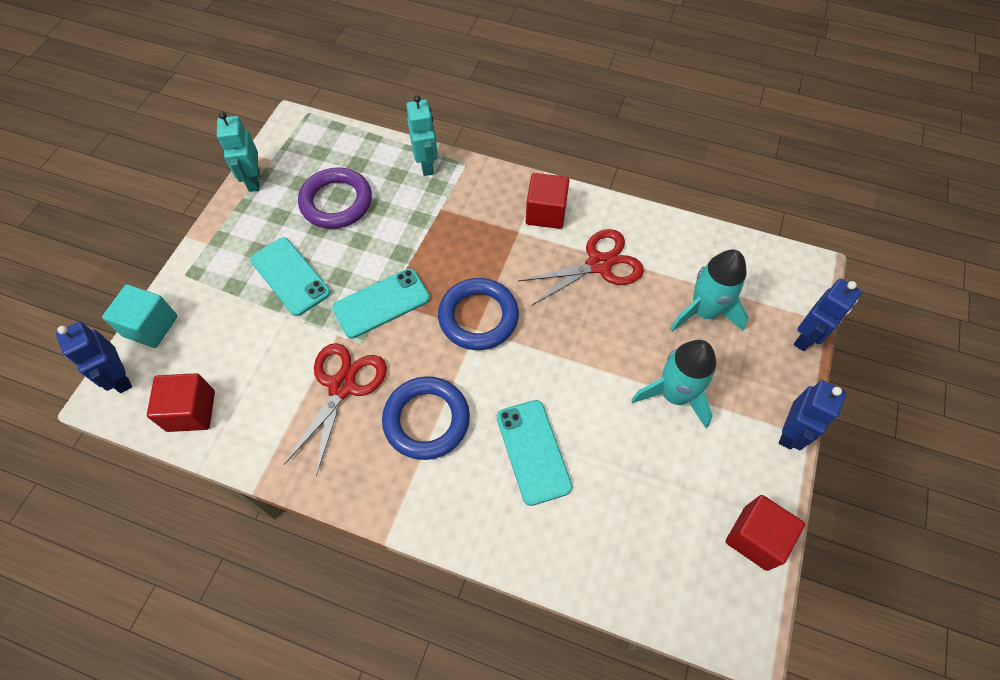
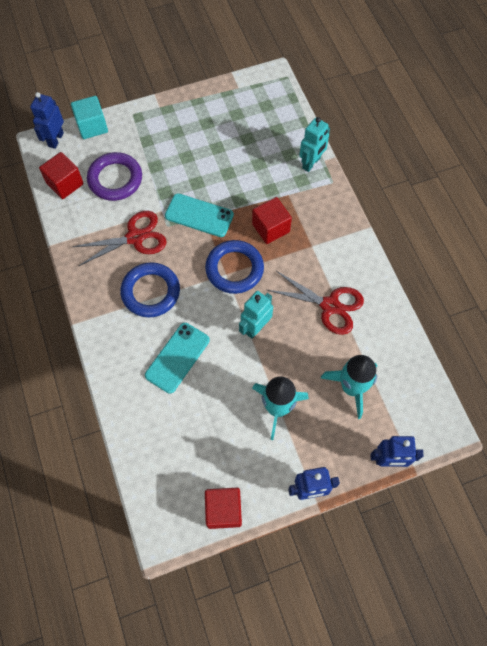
camera: 50 degrees right, 5 degrees up
turquoise robot [217,112,260,192] -> turquoise robot moved to [239,291,273,339]
turquoise phone [250,237,331,316] -> none
purple ring [298,167,372,229] -> purple ring moved to [87,152,142,201]
red cube [526,173,570,229] -> red cube moved to [252,197,292,244]

